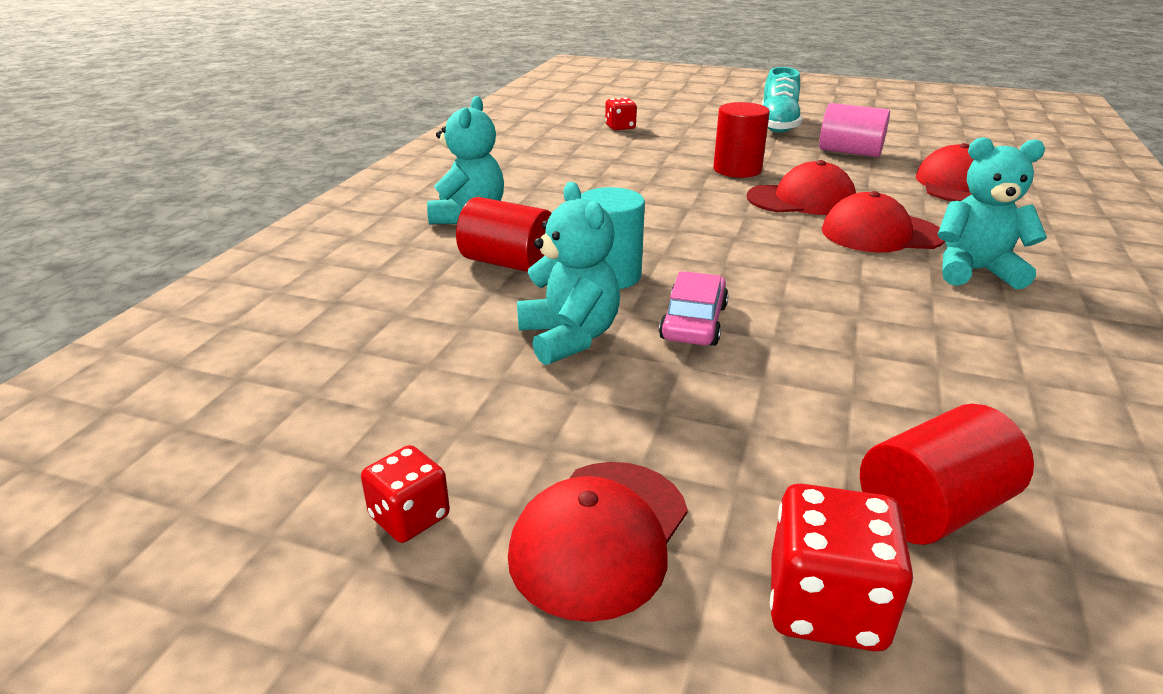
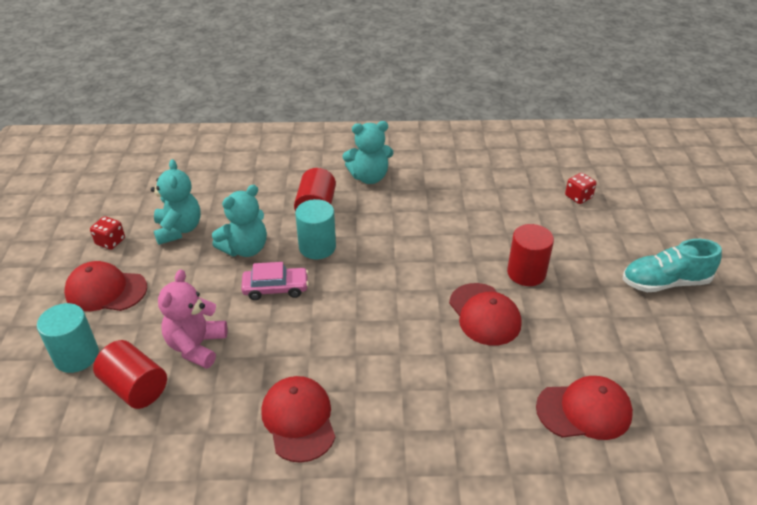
camera: 70 degrees right, 10 degrees up
red dice [770,483,913,652] -> turquoise cylinder [37,303,99,373]
pink cylinder [819,103,890,157] -> none
red cap [822,191,945,253] -> red cap moved to [261,376,336,463]
turquoise teddy bear [937,137,1047,289] -> turquoise teddy bear moved to [151,159,201,245]
none -> pink teddy bear [158,269,227,369]

